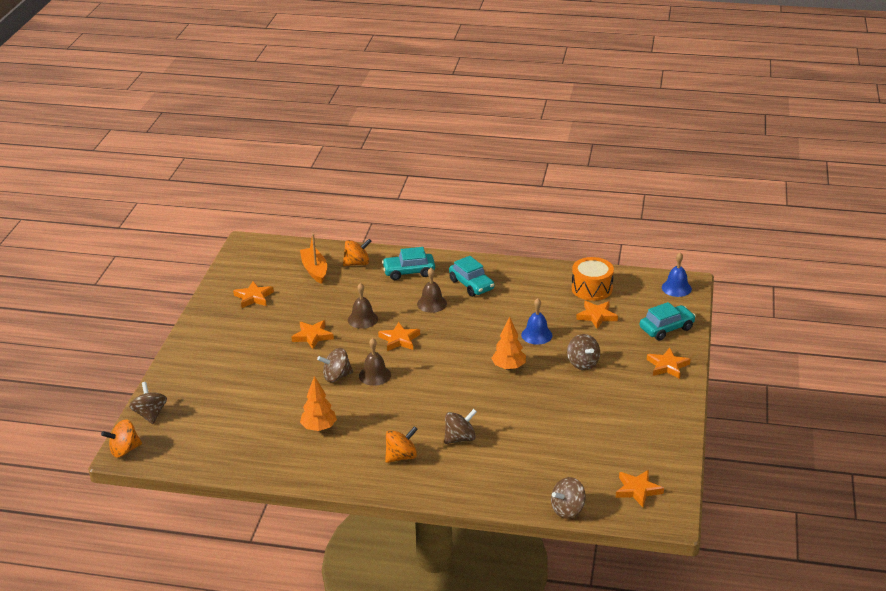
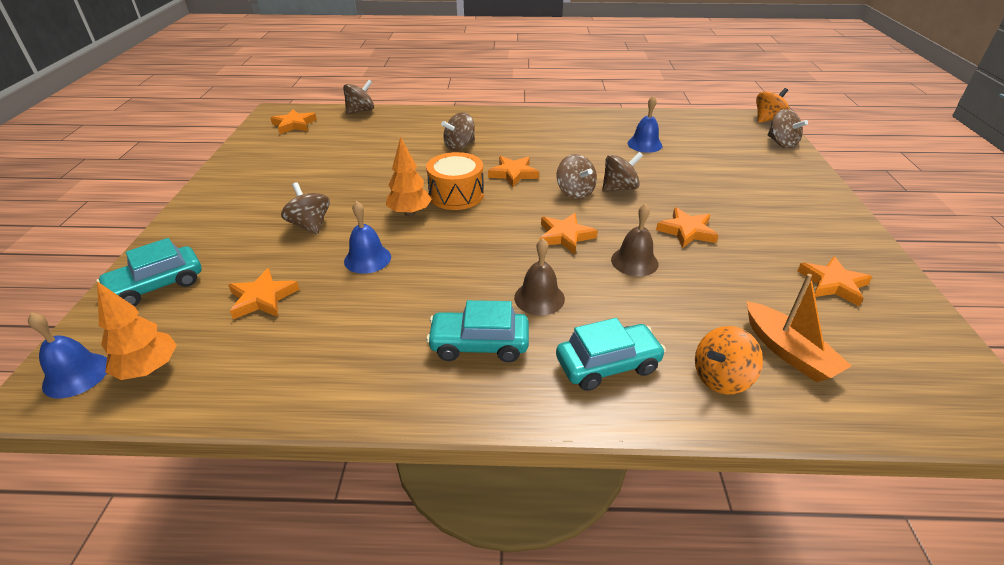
camera: 170 degrees right, 5 degrees up
orange tree [300,376,337,431] -> orange tree moved to [97,281,177,380]
brown bell [359,338,391,386] -> brown spinning top [557,154,597,199]
orange spinning top [385,426,418,463] -> none
turquoise car [449,256,494,297] -> turquoise car turned 45 degrees counterclockwise [426,300,529,362]
orange drum [572,257,614,301] -> orange drum moved to [426,152,484,210]
orange star [647,348,690,379] -> orange star moved to [488,156,539,187]
none -> blue bell [628,95,663,153]

